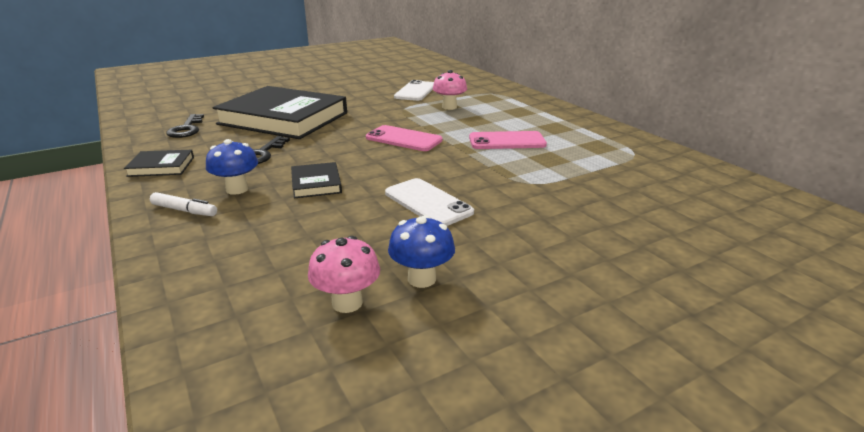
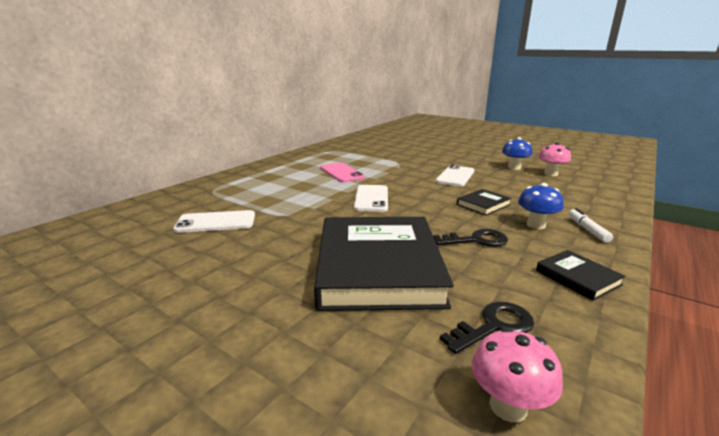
camera: 115 degrees left, 5 degrees down
pink phone [366,125,443,151] -> white phone [354,185,388,212]
pink mushroom [433,70,467,110] -> pink mushroom moved to [472,327,563,422]

